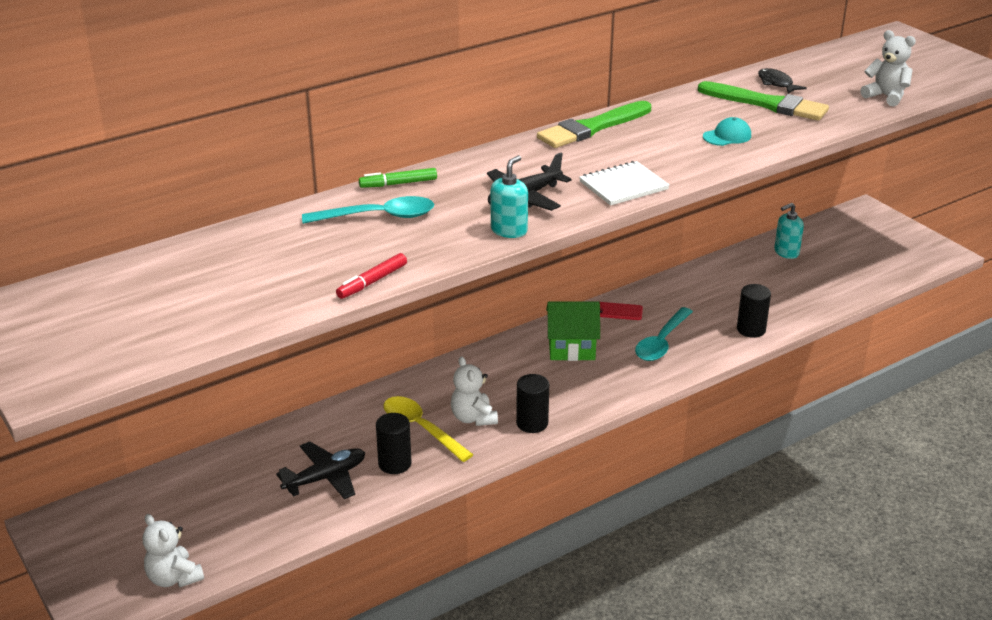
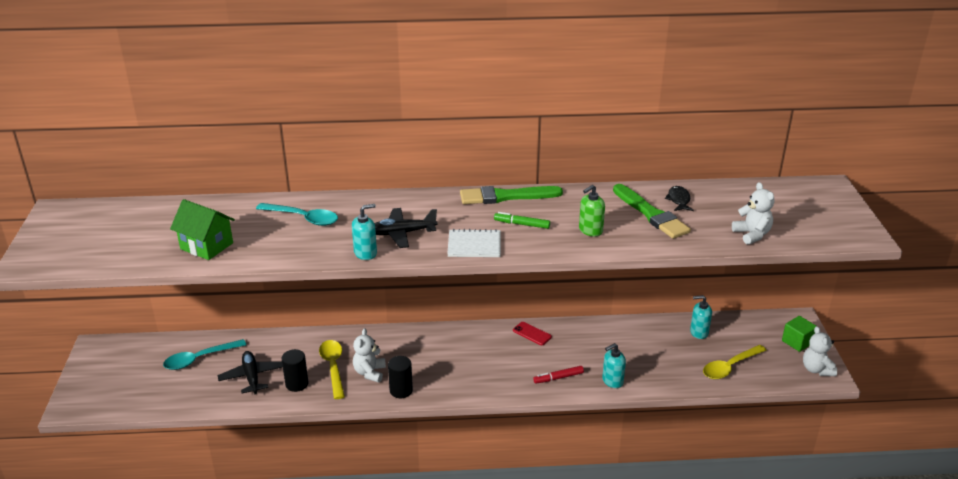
camera: 30 degrees right, 0 degrees up
white teddy bear [143,514,204,588] -> white teddy bear moved to [803,326,837,376]
black plane [276,442,365,499] -> black plane turned 105 degrees counterclockwise [218,351,283,395]
red marker [336,253,407,299] -> red marker moved to [533,366,584,383]
green marker [359,168,437,188] -> green marker moved to [494,212,550,229]
green house [546,301,600,361] -> green house moved to [170,199,235,260]
turquoise spoon [635,307,693,361] -> turquoise spoon moved to [163,339,246,370]
turquoise cap [703,117,751,146] -> green soap dispenser [579,185,605,237]
black cylinder [737,284,771,338] -> turquoise soap dispenser [602,343,626,388]
none -> yellow spoon [703,345,767,379]
none -> green cube [782,316,816,352]

